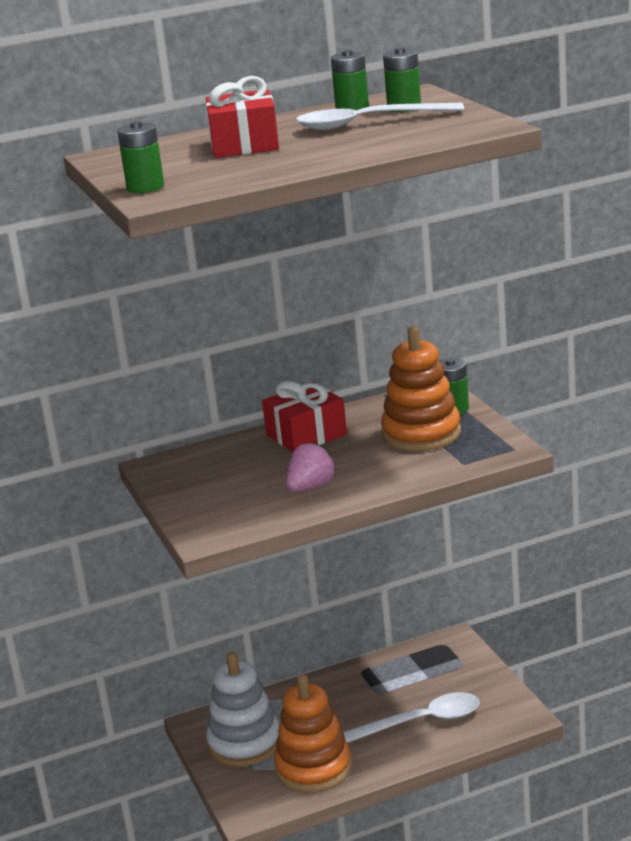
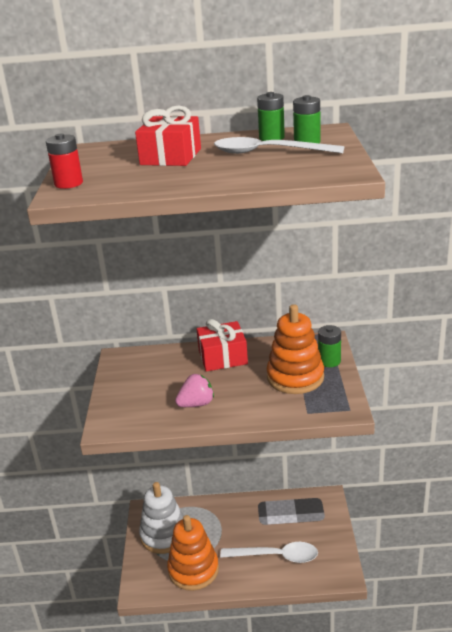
camera: 20 degrees right, 5 degrees up
green battery [117,121,164,193] -> red battery [46,133,83,189]

